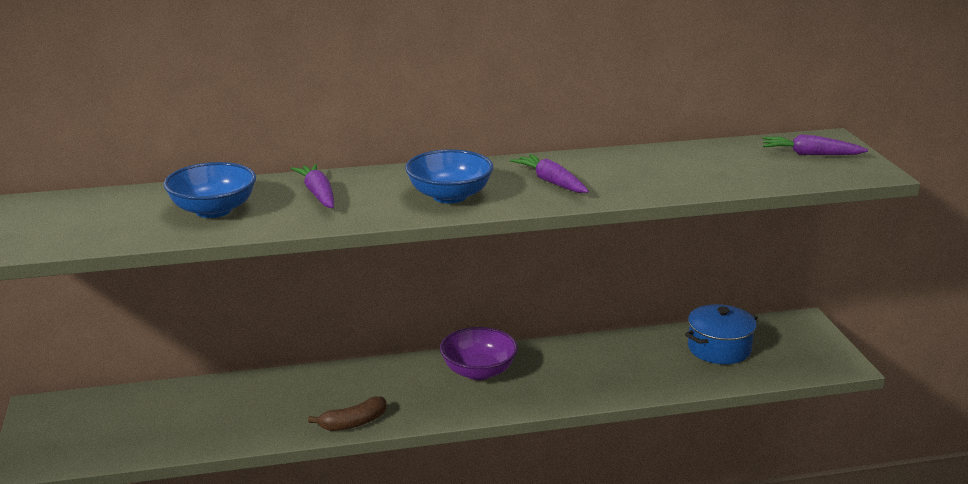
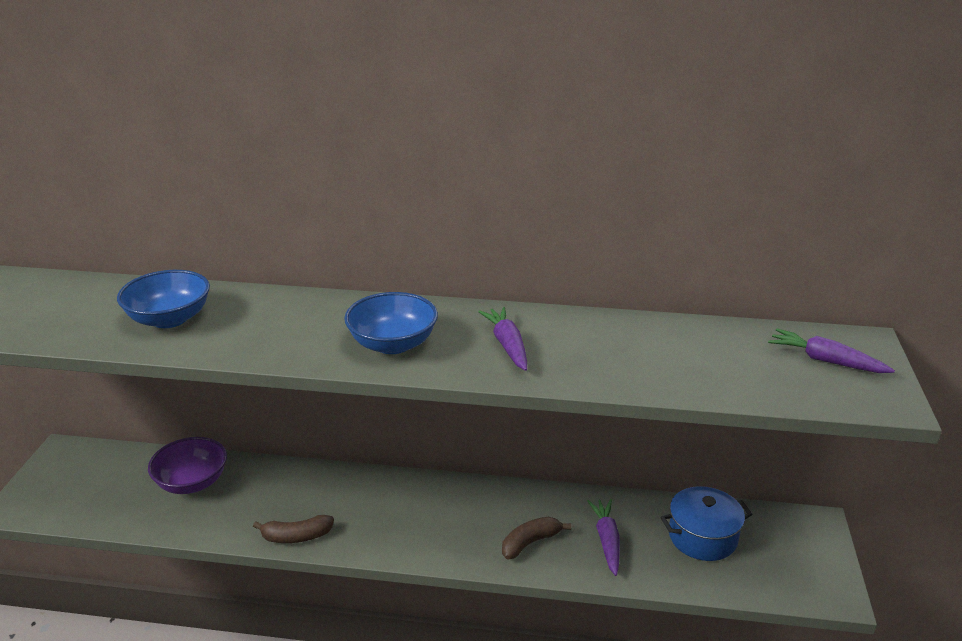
camera: 20 degrees right, 5 degrees up
purple carrot [291,164,334,208] -> purple carrot moved to [587,499,620,576]
purple bowl [440,327,518,380] -> purple bowl moved to [148,437,227,494]
none -> brown banana [502,517,571,559]

